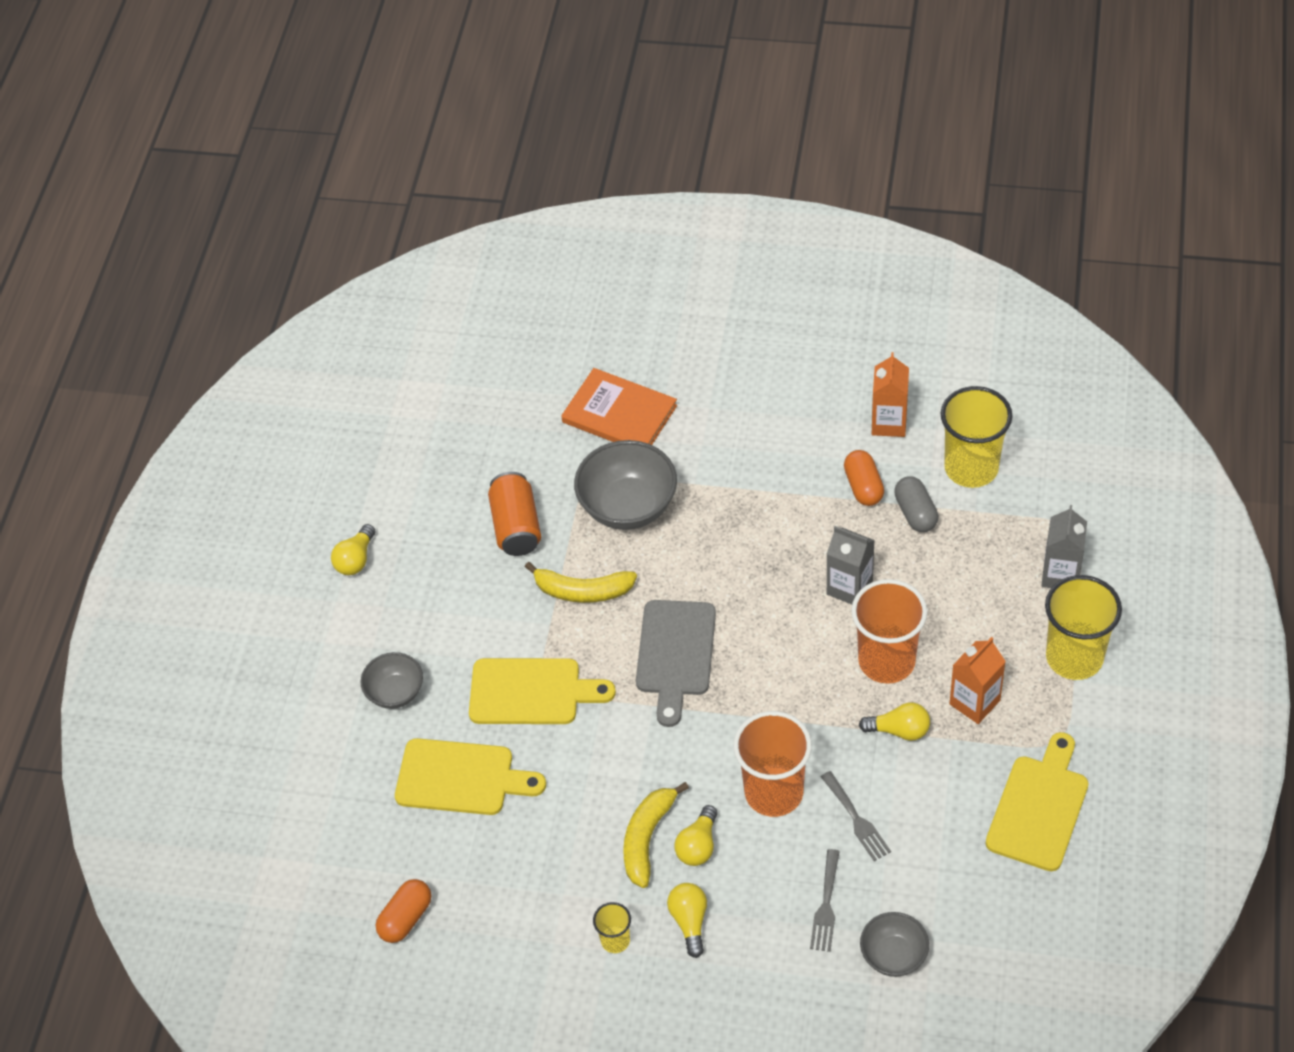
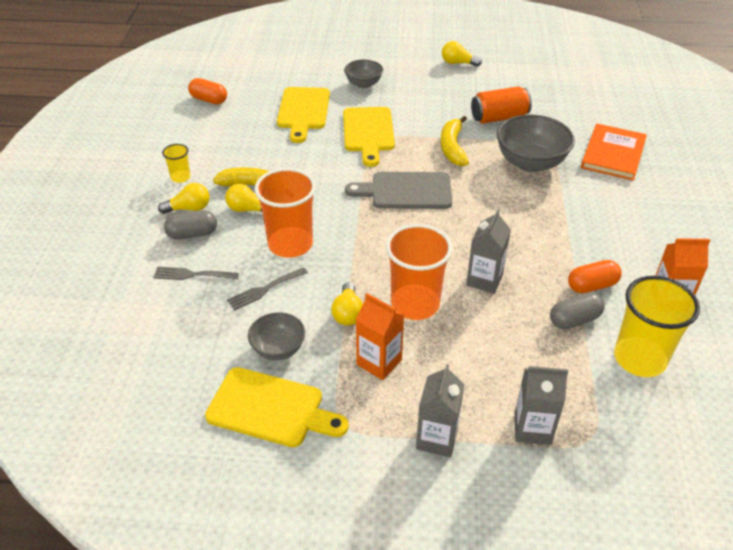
camera: 80 degrees right, 10 degrees down
grey bowl [860,912,929,977] -> grey bowl moved to [248,312,305,361]
yellow cup [1045,575,1122,680] -> grey carton [416,364,464,457]
none -> grey capsule [164,210,217,240]

